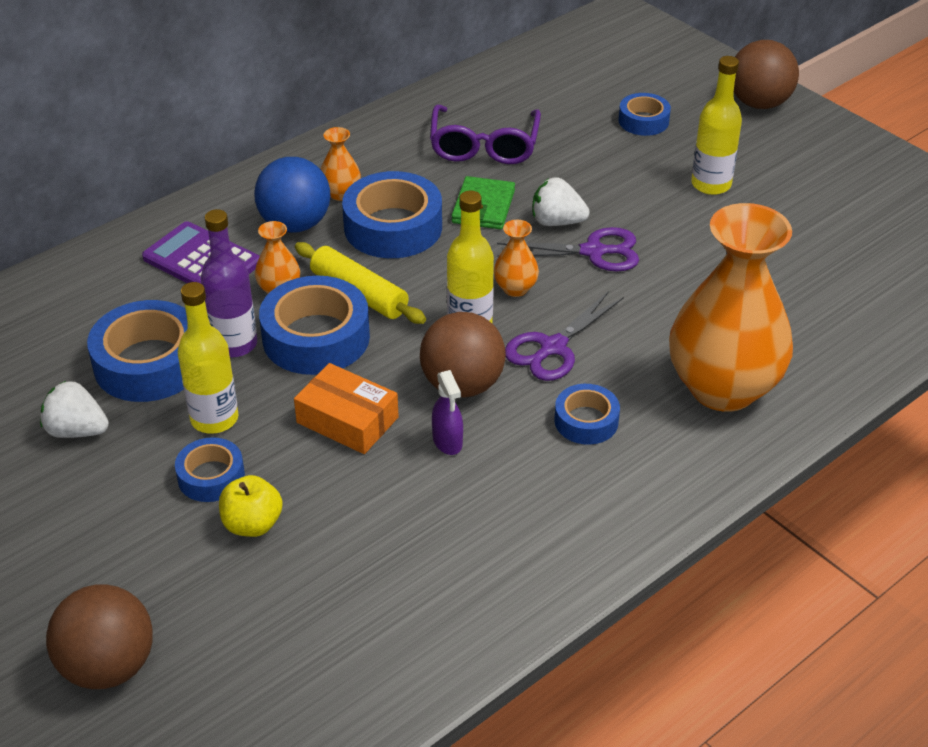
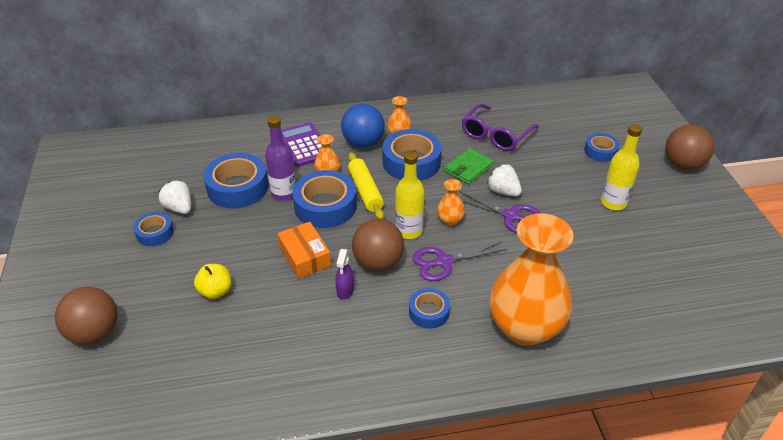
camera: 30 degrees right, 0 degrees up
blue tape [175,437,245,502] -> blue tape moved to [133,212,174,246]
yellow bottle [178,282,238,434] -> none

